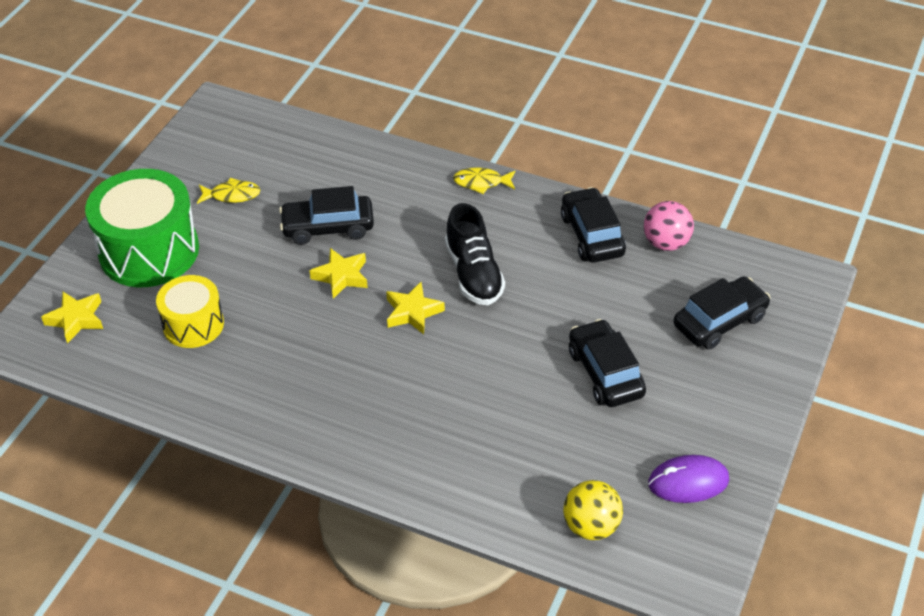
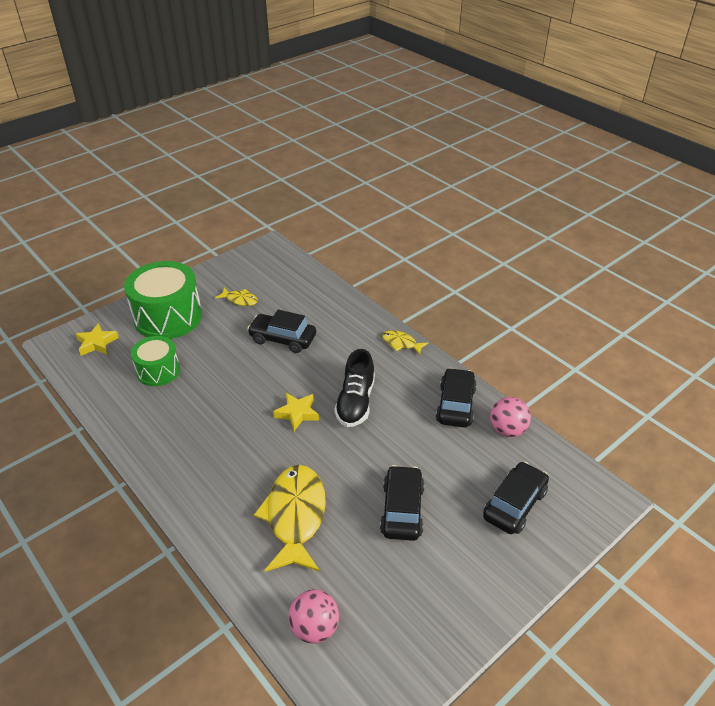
camera: 25 degrees right, 5 degrees down
yellow drum [156,275,224,348] -> green drum [131,336,180,386]
yellow star [310,248,368,299] -> none
yellow ball [563,480,623,540] -> pink ball [288,590,339,644]
purple mouse [648,455,729,503] -> none
black car [673,277,771,350] -> black car turned 45 degrees counterclockwise [483,461,549,534]
none -> yellow fish [254,465,326,572]

